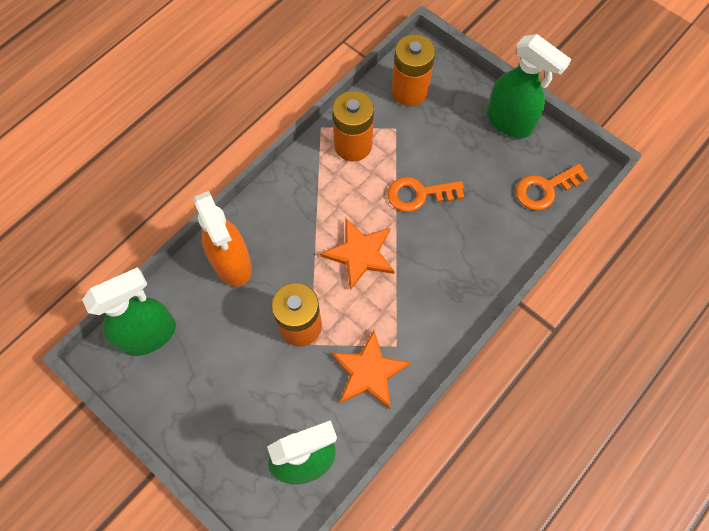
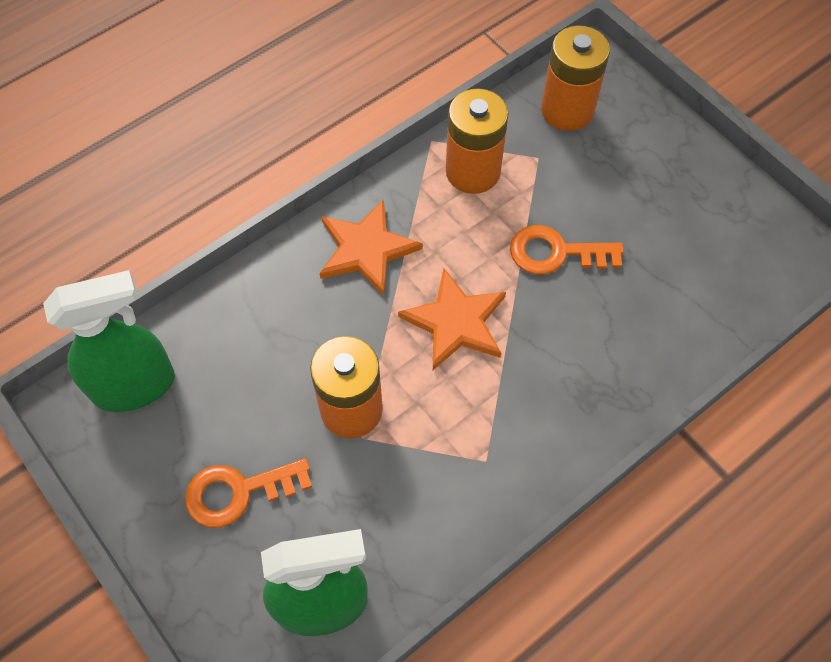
camera: 10 degrees right, 5 degrees down
orange spray bottle [193,191,252,287] -> none
orange star [331,330,411,409] -> orange star moved to [319,199,423,296]
green spray bottle [487,34,572,138] -> none
orange key [516,164,589,210] -> orange key moved to [185,458,312,528]

